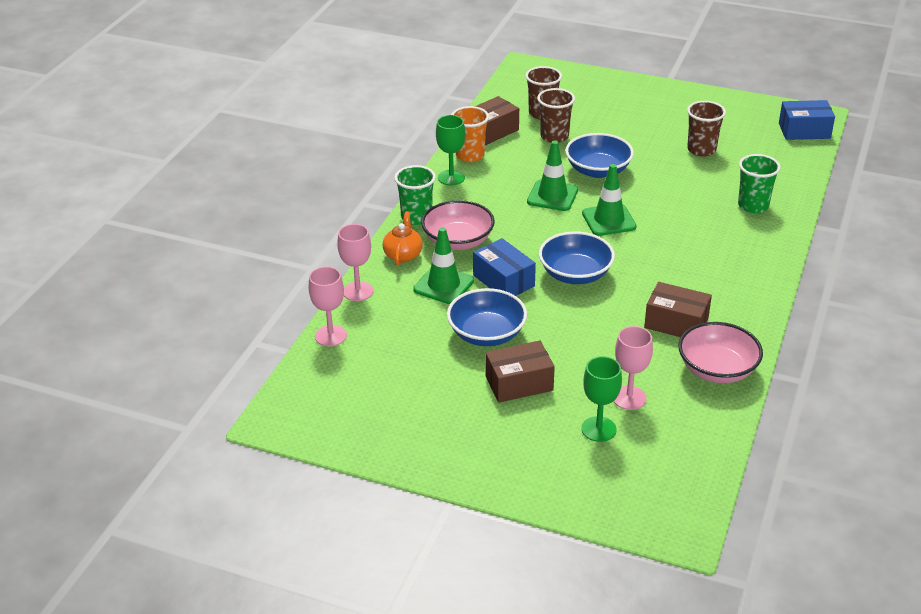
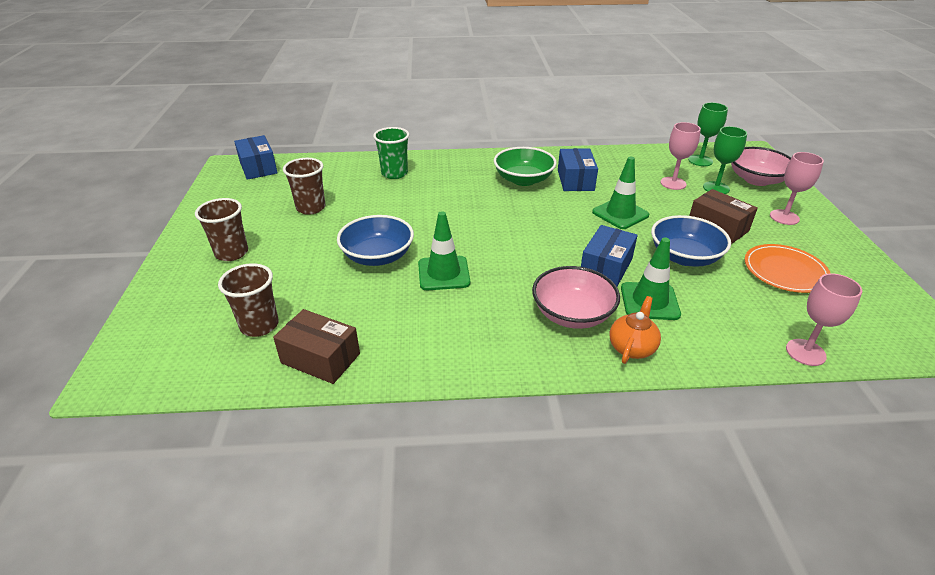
camera: 115 degrees left, 0 degrees up
pink goblet [337,224,373,301] -> pink goblet moved to [770,152,824,225]
orange teapot [382,211,423,266] -> orange teapot turned 135 degrees clockwise [610,296,661,364]
green cup [394,165,436,225] -> none
green goblet [436,115,465,185] -> green goblet moved to [688,102,728,166]
orange cup [451,106,489,162] -> none
brown cup [537,88,575,143] -> brown cup moved to [195,198,248,261]
blue bowl [539,231,615,284] -> none
green traffic cone [582,164,637,236] -> green traffic cone moved to [592,157,649,229]
brown box [644,282,712,337] -> blue box [558,148,598,191]
pink bowl [678,322,763,383] -> pink bowl moved to [731,147,791,186]
none -> green bowl [494,147,557,186]
none -> orange plate [745,244,830,293]

